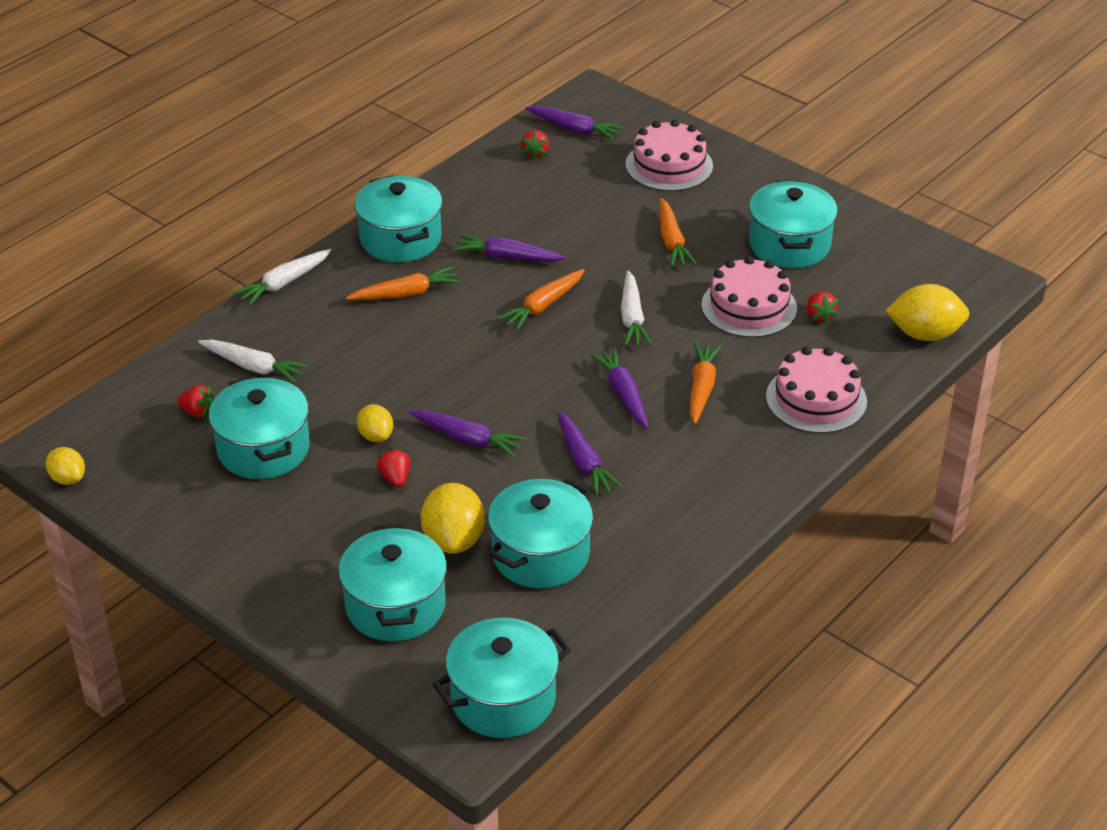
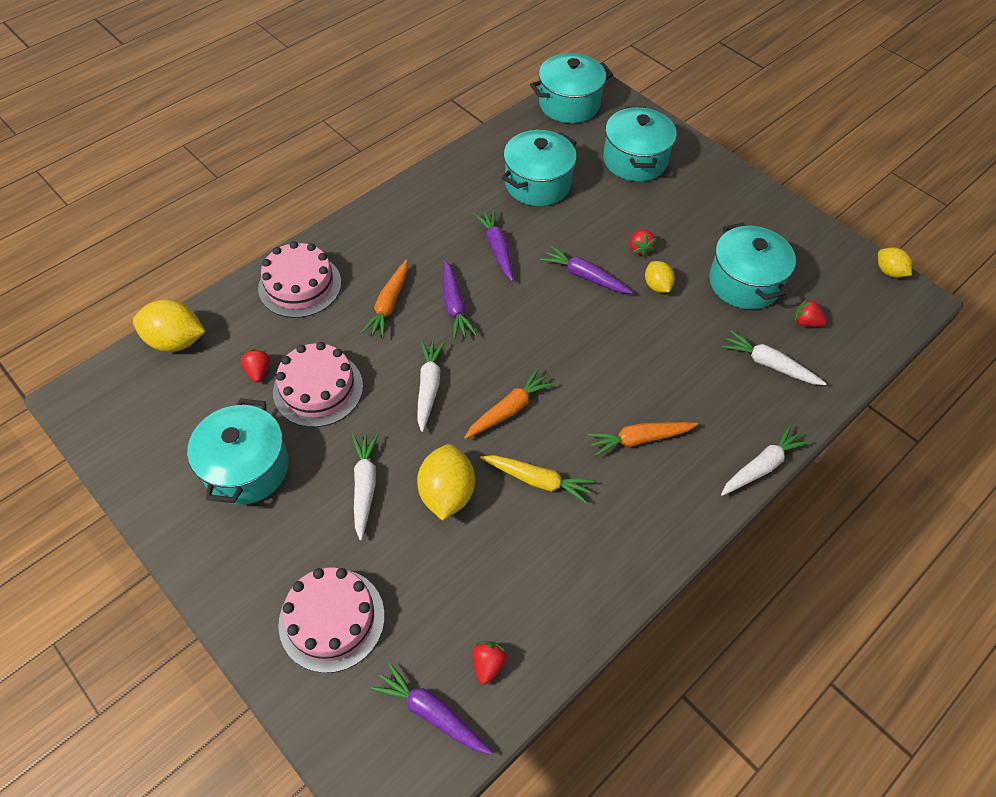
camera: 175 degrees left, 15 degrees up
turquoise pot [354,175,443,262] -> none
yellow lemon [421,483,485,554] -> yellow lemon moved to [417,444,475,521]
purple carrot [453,234,566,262] -> yellow carrot [480,455,594,504]
orange carrot [660,198,697,267] -> white carrot [352,434,379,540]

